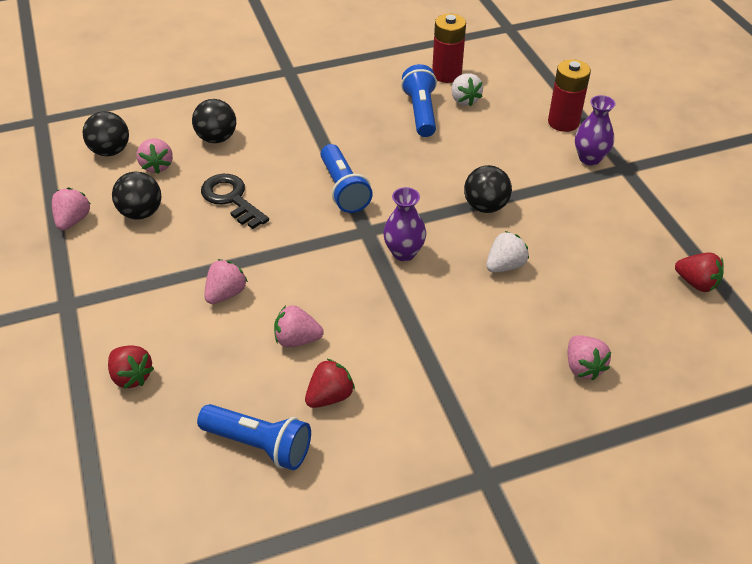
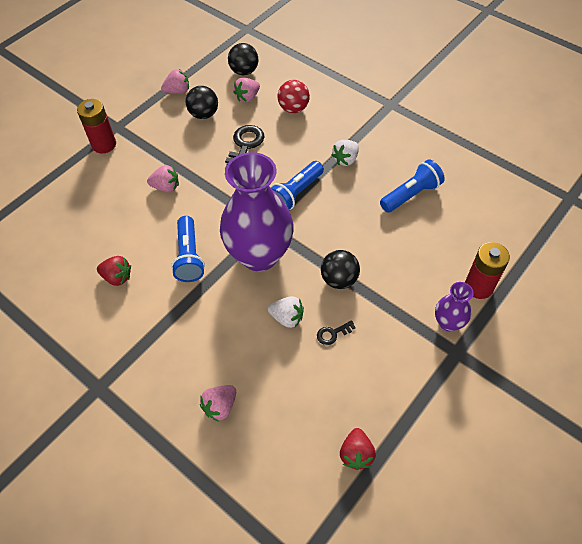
camera: 60 degrees right, 10 degrees up
red strawberry [108,345,154,389] -> none
black ball [192,99,236,143] -> red ball [278,80,310,113]
blue flashlight [197,404,311,470] -> blue flashlight moved to [171,216,205,282]
pink strawberry [274,305,324,347] -> none
purple vase [383,187,426,261] -> purple vase [220,152,294,271], size x2.17
red battery [432,14,466,83] -> red battery moved to [77,99,116,153]
white strawberry [452,73,483,106] -> white strawberry moved to [332,140,359,166]
none -> black key [317,320,356,345]

